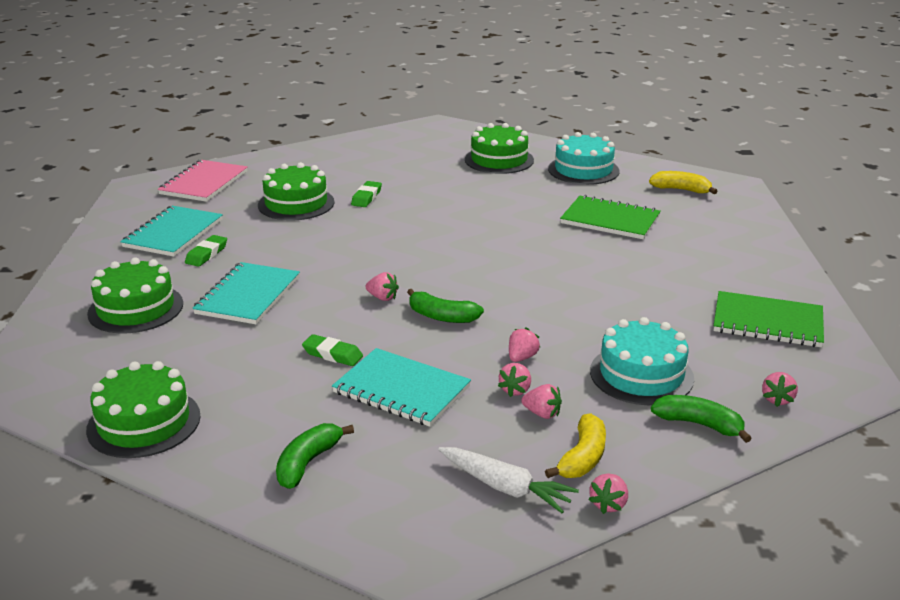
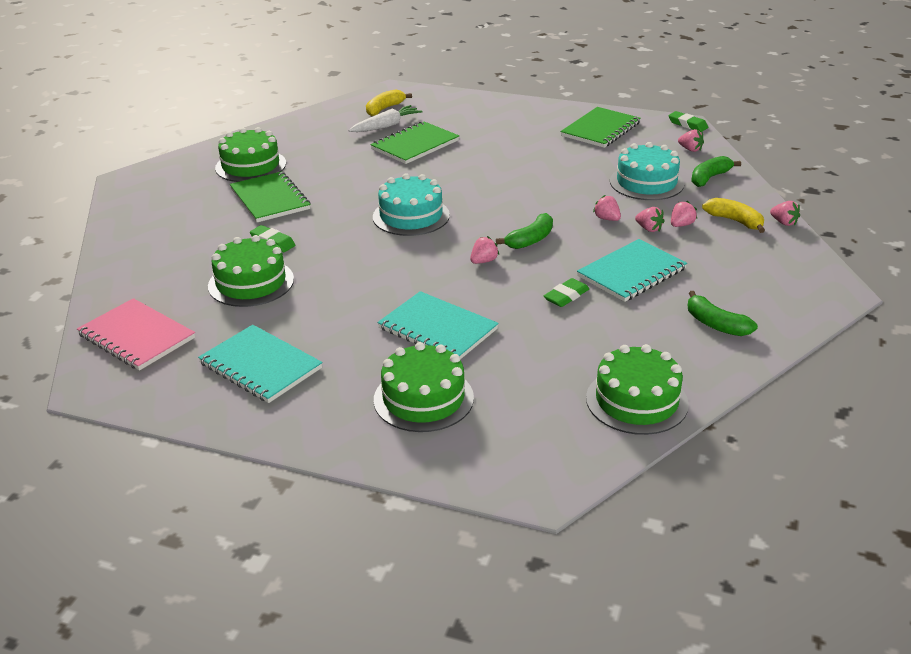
camera: 70 degrees left, 5 degrees up
green eraser [185,235,227,267] -> green eraser moved to [668,111,708,132]
white carrot [438,447,579,513] -> white carrot moved to [349,105,423,132]
turquoise cake [548,132,619,185] -> turquoise cake moved to [373,174,450,236]
none -> green notebook [230,171,310,222]

